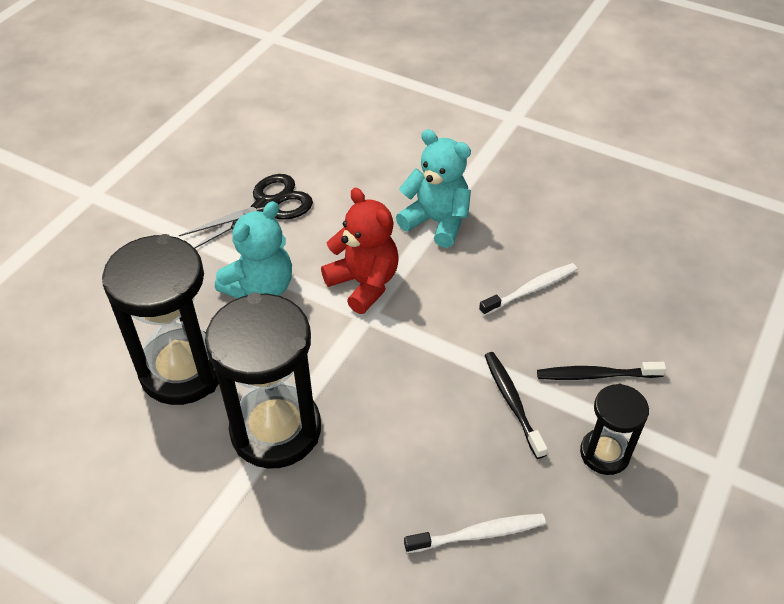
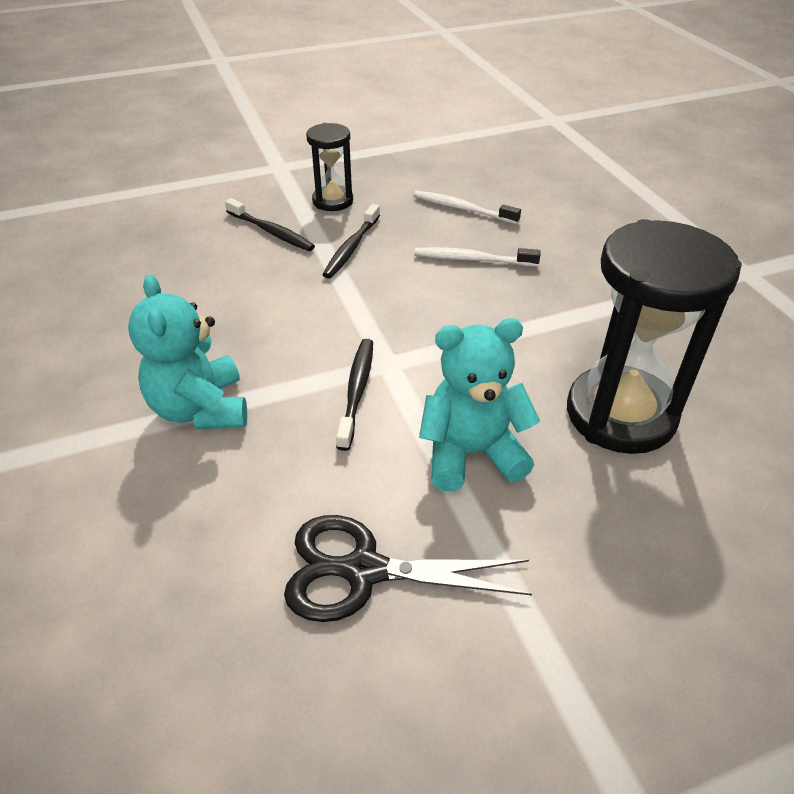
camera: 140 degrees left, 5 degrees down
black hourglass [205,293,321,469] -> none
red teddy bear [321,188,399,314] -> black toothbrush [336,339,373,451]
white toothbrush [479,263,577,316] -> white toothbrush moved to [414,247,541,267]

